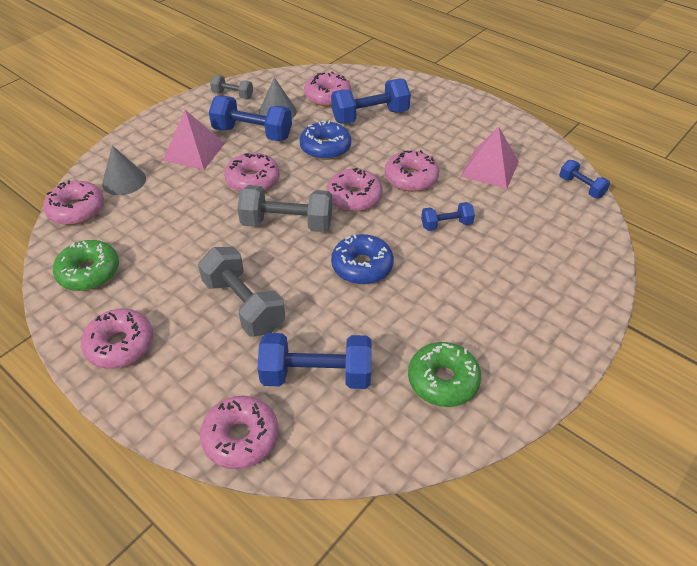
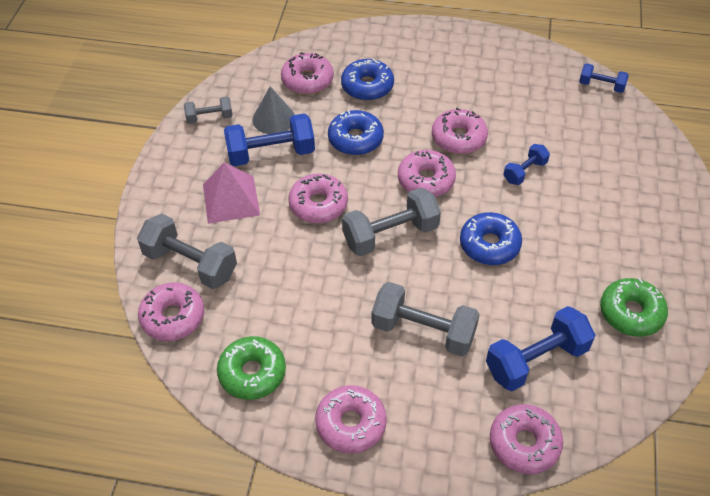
camera: 30 degrees left, 5 degrees up
grey cone [102,145,146,195] -> grey dumbbell [137,214,237,289]
blue dumbbell [331,79,411,124] -> blue donut [341,59,394,101]
pink pyramid [460,127,519,189] -> none

